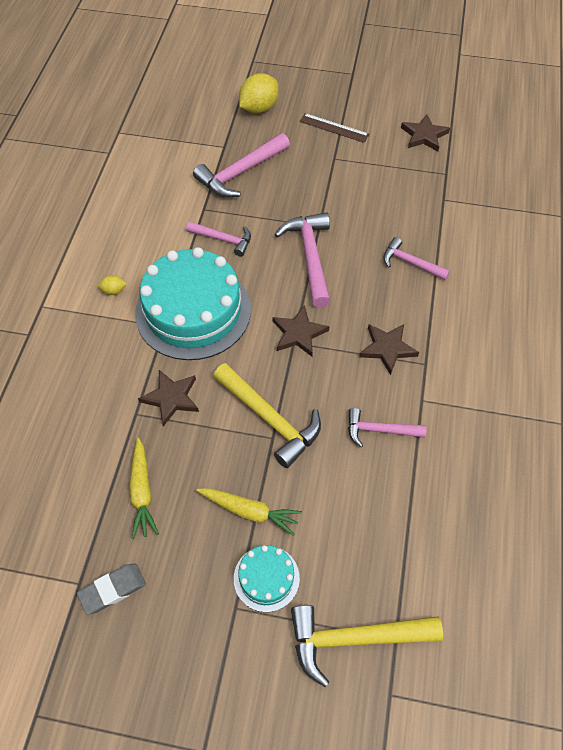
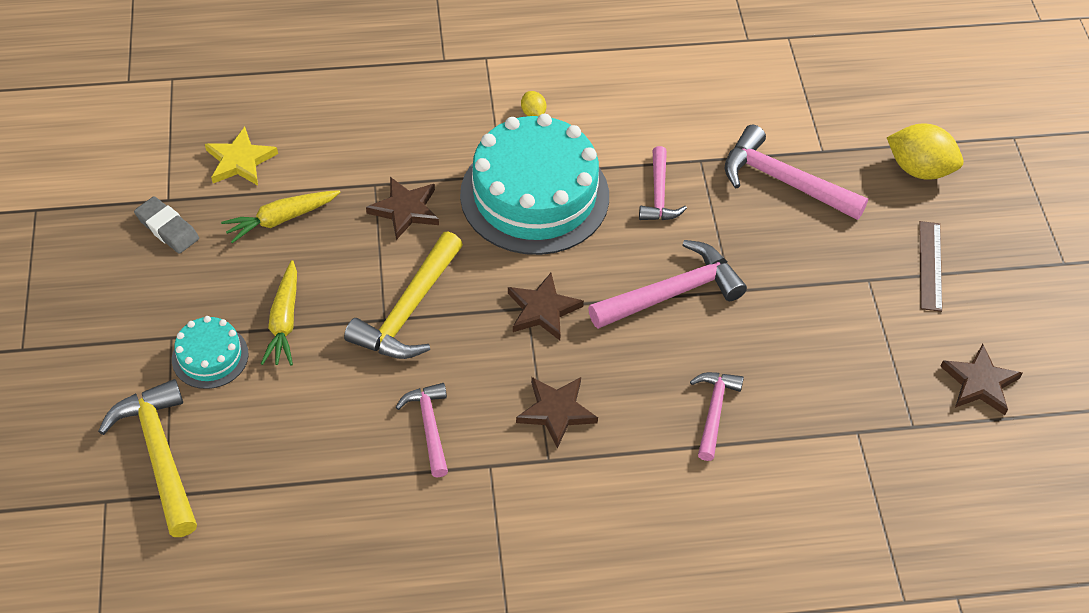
camera: 70 degrees right, 5 degrees down
none -> yellow star [205,127,278,185]

